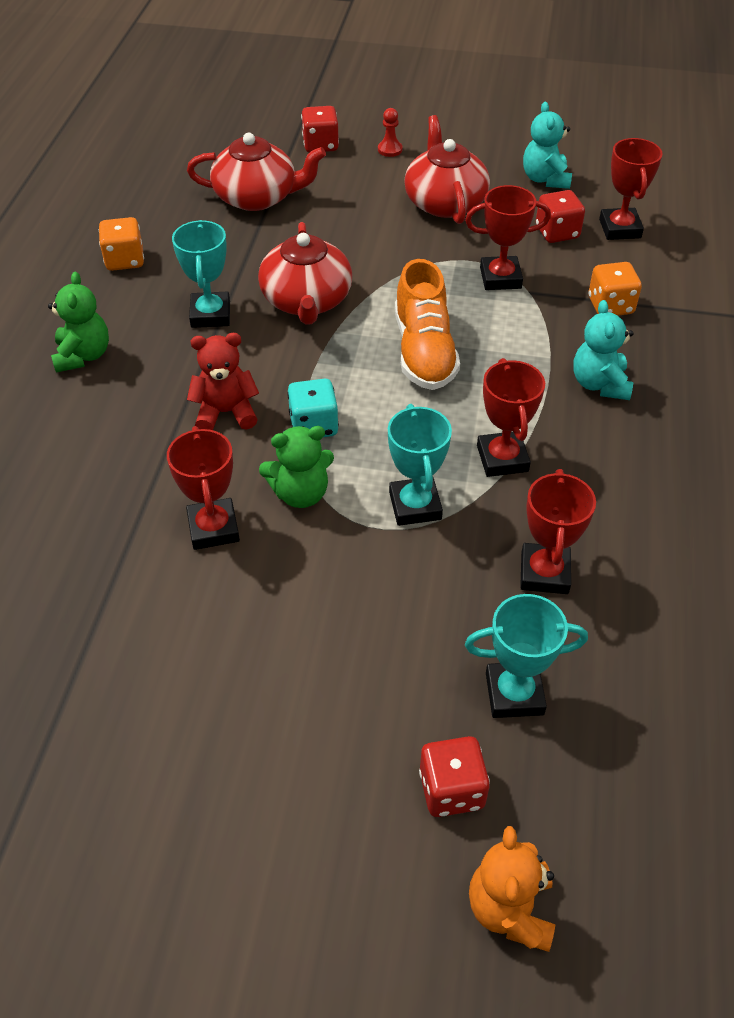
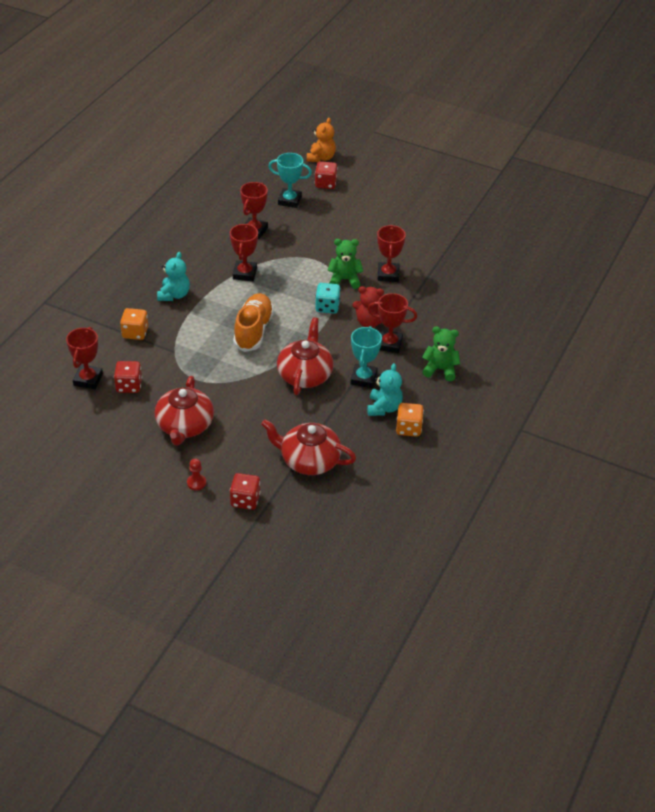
camera: 165 degrees left, 5 degrees down
green teddy bear [48,272,109,373] -> green teddy bear turned 90 degrees clockwise [422,327,460,381]
turquoise trophy [388,404,452,526] -> none
red trophy [465,185,551,290] -> red trophy moved to [368,293,417,353]
turquoise teddy bear [523,102,572,189] -> turquoise teddy bear moved to [367,363,403,416]

